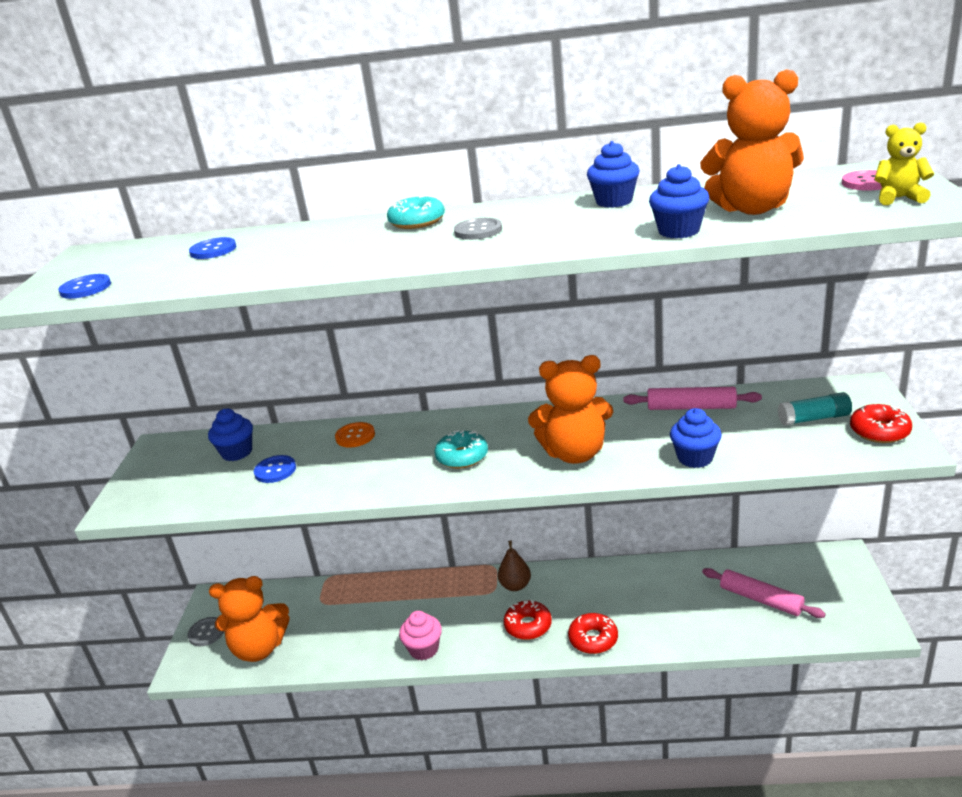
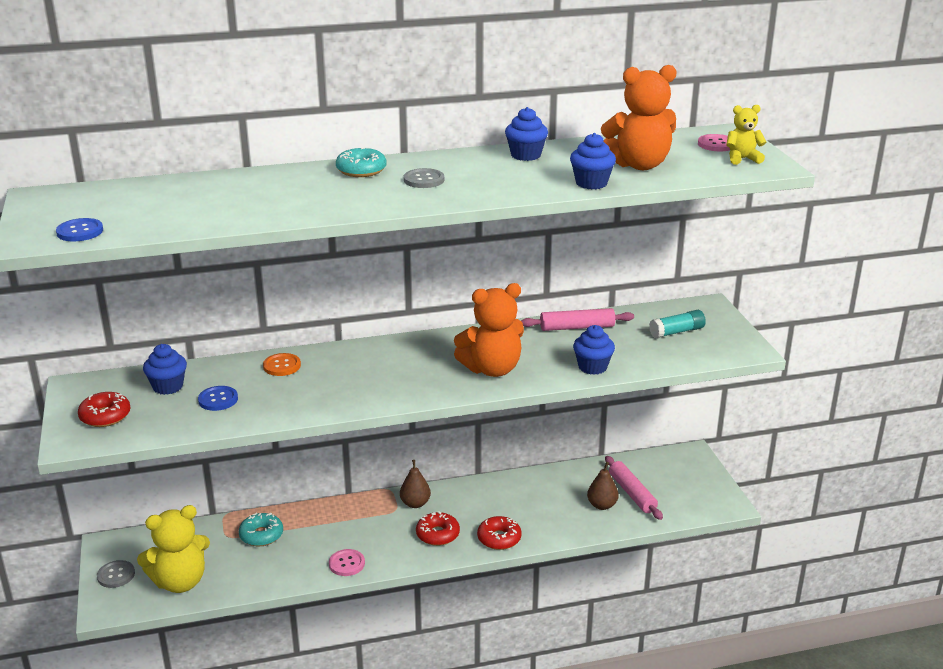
camera: 20 degrees left, 0 degrees up
blue button [189,237,236,259] -> none
orange teddy bear [209,576,290,662] -> yellow teddy bear [137,505,210,593]
pink cupcake [399,611,442,660] -> pink button [329,549,365,576]
turquoise donut [434,430,488,469] -> turquoise donut moved to [239,513,283,546]
pink rolling pin [702,568,826,618] -> pink rolling pin turned 45 degrees clockwise [605,456,663,520]
red donut [850,404,912,443] -> red donut moved to [78,392,130,427]
none -> brown pear [587,462,618,510]

